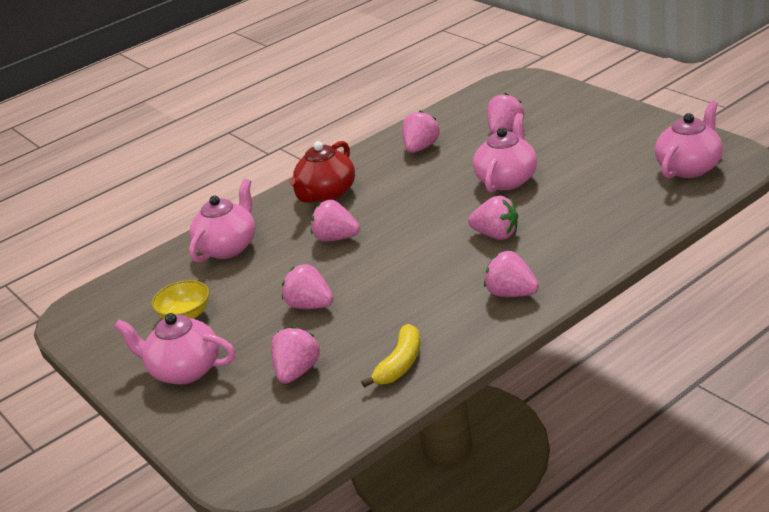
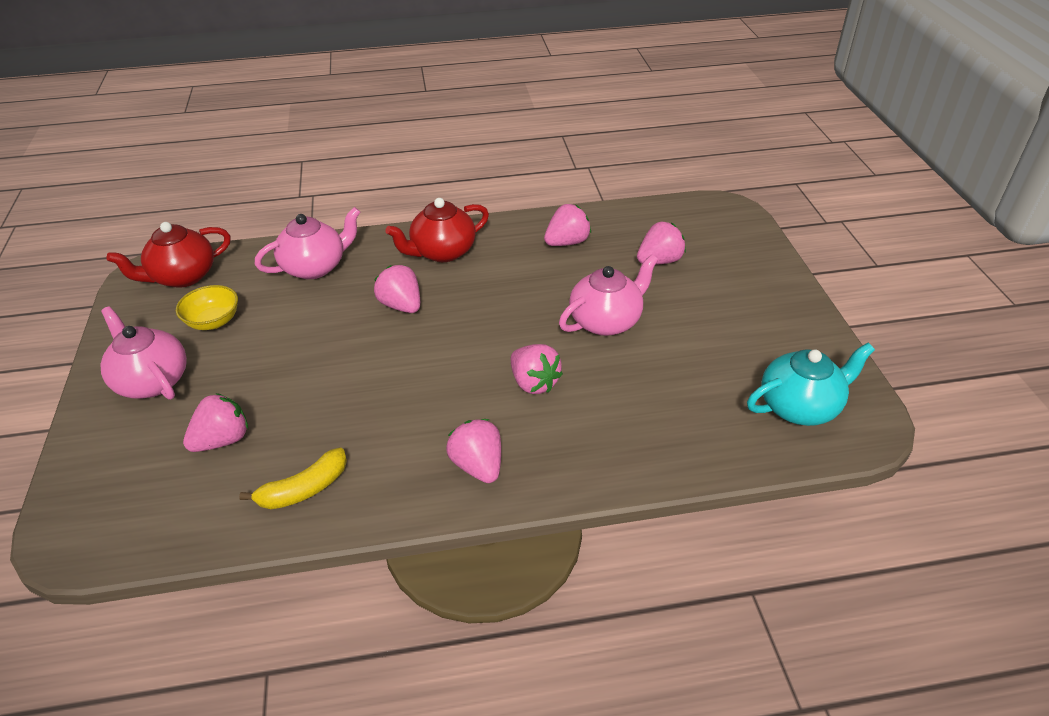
camera: 25 degrees right, 10 degrees up
pink strawberry [282,264,333,309] -> none
pink teapot [655,101,723,178] -> turquoise teapot [747,343,875,426]
none -> red teapot [107,222,231,288]

